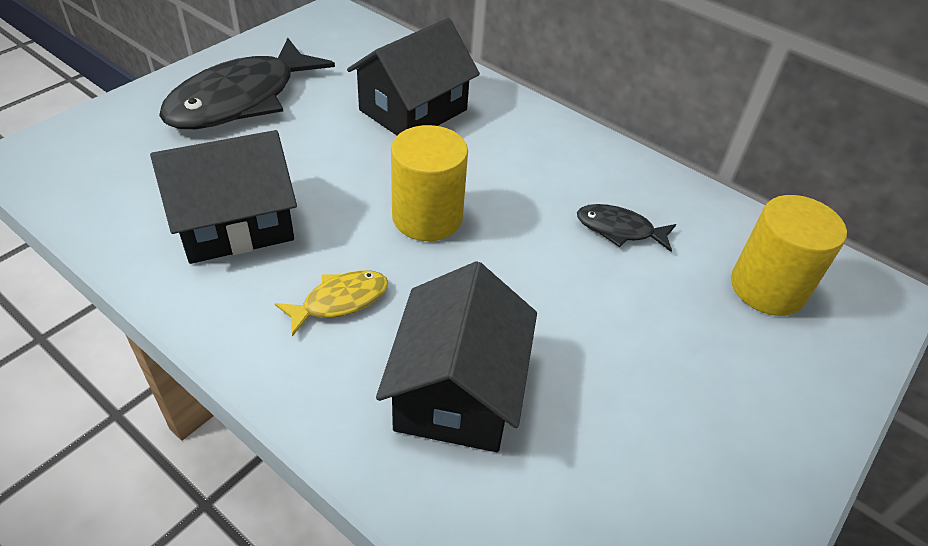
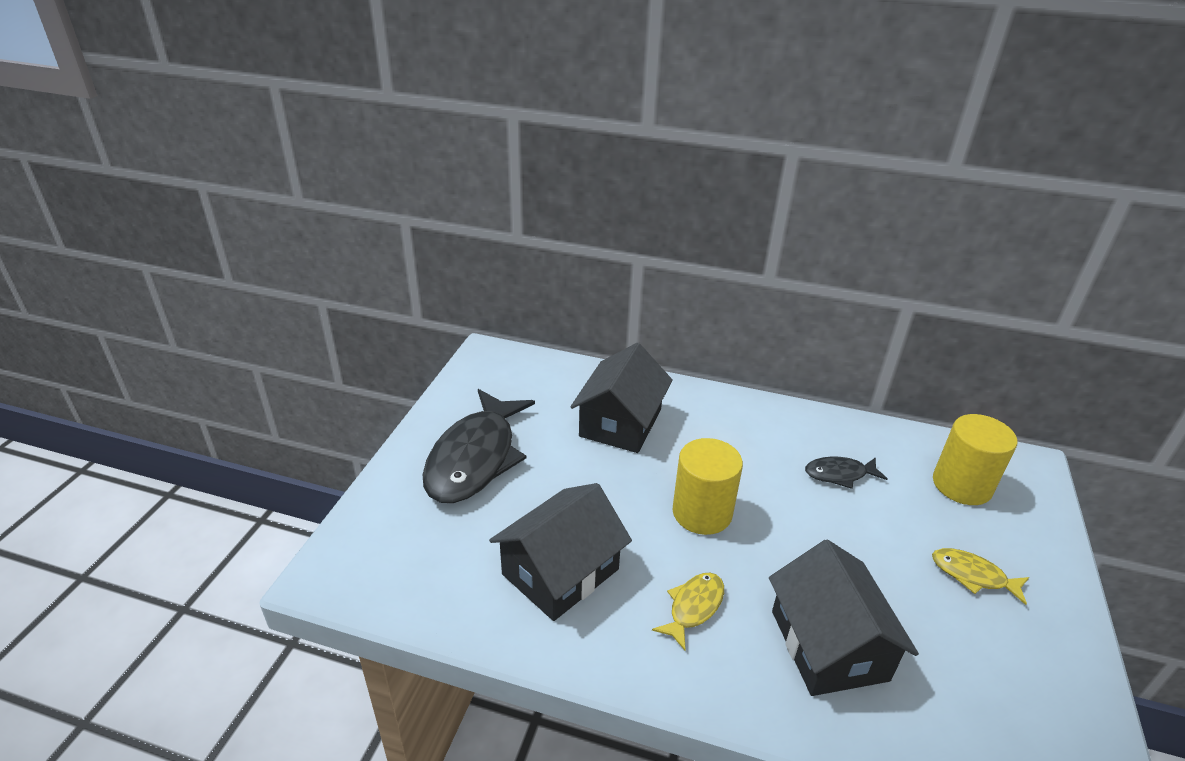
camera: 20 degrees left, 10 degrees down
none -> yellow fish [932,548,1029,605]

